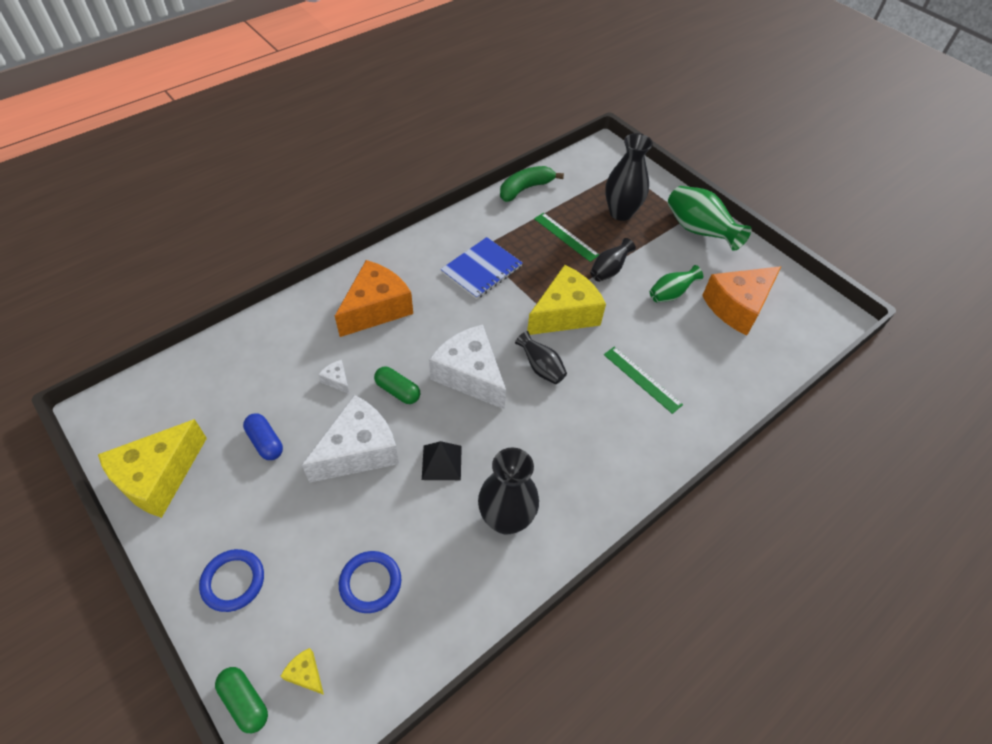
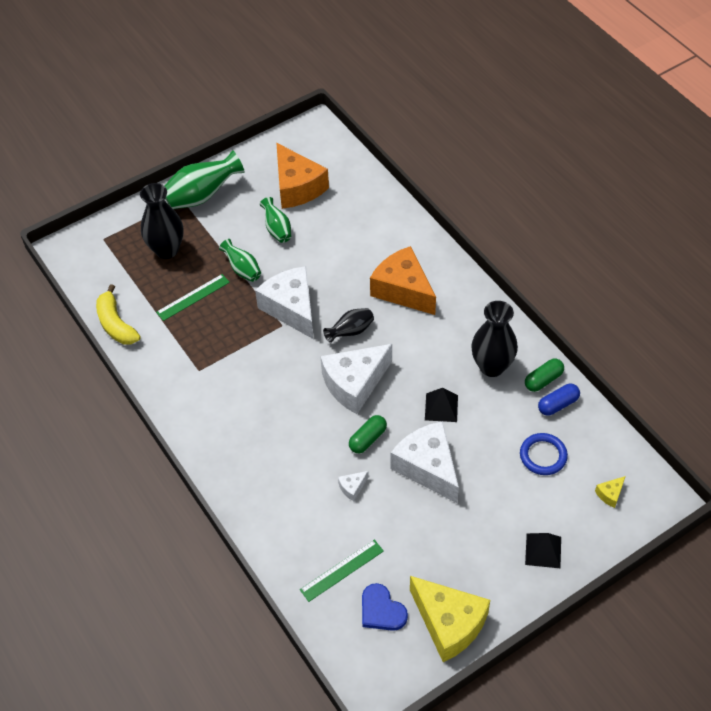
camera: 80 degrees left, 0 degrees up
blue ring [199,549,264,612] -> black pyramid [525,533,561,568]
green capsule [215,667,268,733] -> green capsule moved to [525,359,564,392]
blue capsule [243,413,283,460] -> blue capsule moved to [538,384,580,416]
orange cheese [335,260,413,337] -> orange cheese moved to [370,246,436,315]
blue notebook [441,237,523,299] -> none
green banana [500,166,564,202] -> yellow banana [96,284,140,345]
yellow cheese [527,265,606,335] -> white cheese [255,266,314,339]
black vase [590,238,636,282] -> green vase [219,239,261,282]
green ruler [604,346,683,414] -> green ruler moved to [300,540,384,602]
none -> blue heart [362,583,408,631]

